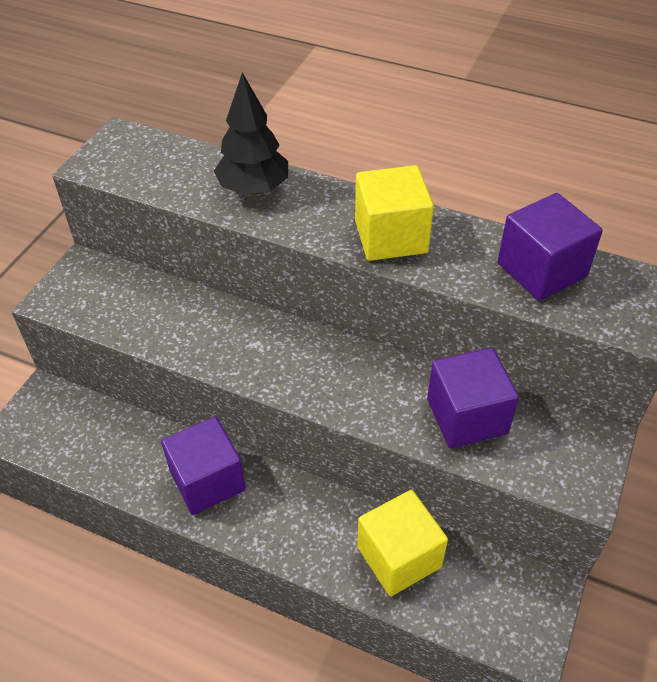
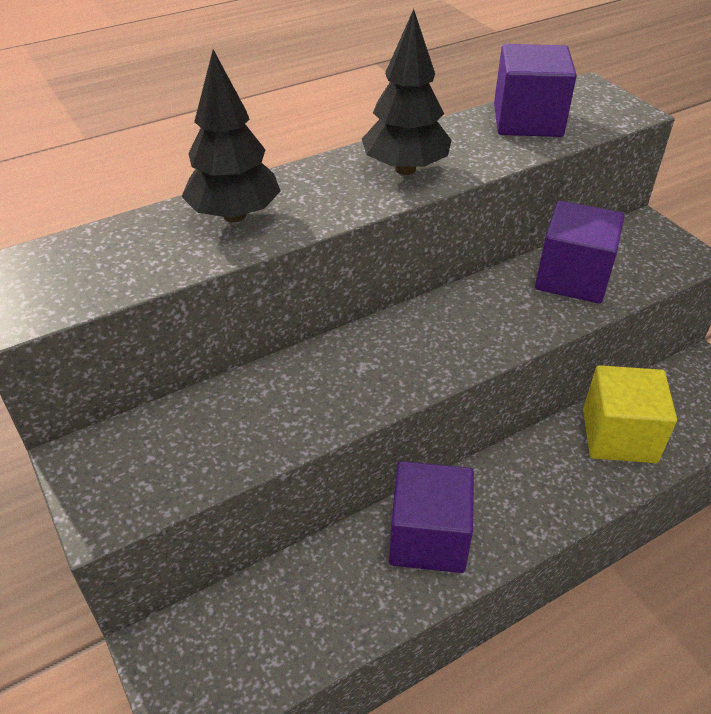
camera: 55 degrees left, 5 degrees down
yellow cube [355,165,434,261] -> black tree [362,9,451,175]

